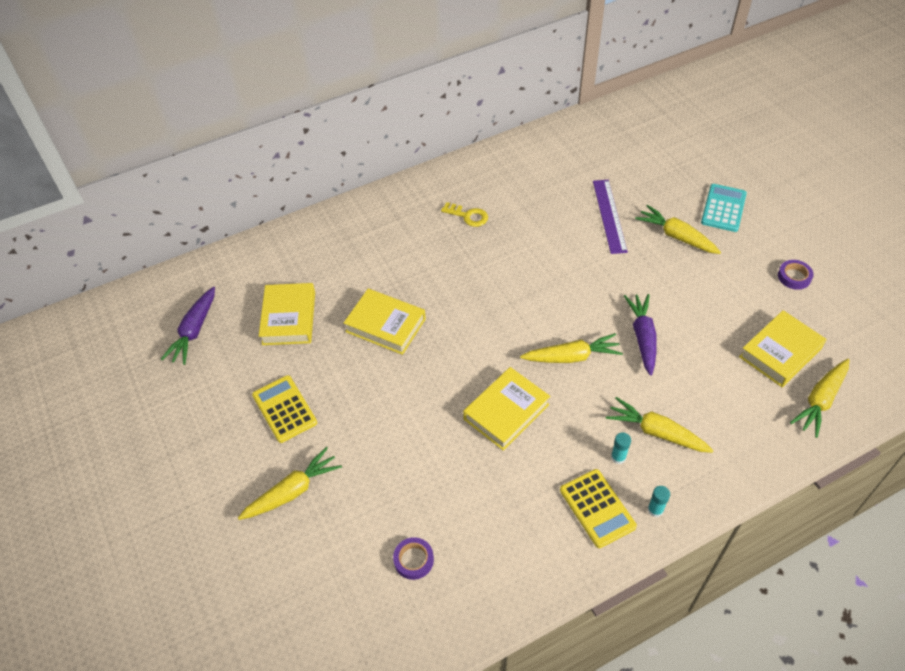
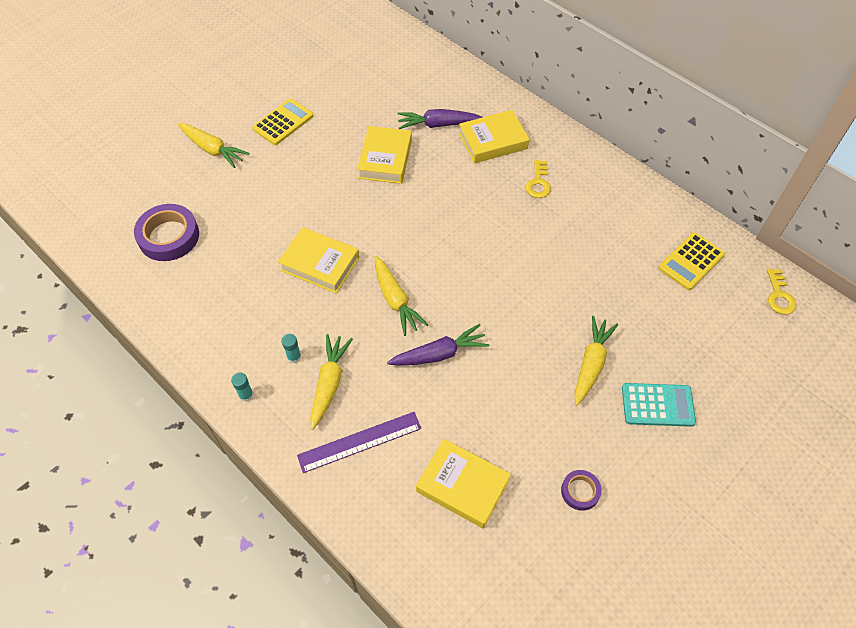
camera: 70 degrees right, 5 degrees up
purple carrot [161,287,215,365] -> purple carrot moved to [397,109,483,129]
yellow book [259,283,315,345] -> yellow book moved to [459,110,529,163]
purple tape [393,537,434,580] -> purple tape [134,204,199,261], size x1.89
yellow calculator [560,469,637,548] -> yellow calculator moved to [658,232,725,290]
purple ruler [593,180,628,254] -> purple ruler moved to [297,412,421,473]
yellow carrot [790,359,849,438] -> none
none -> yellow key [767,269,796,315]

